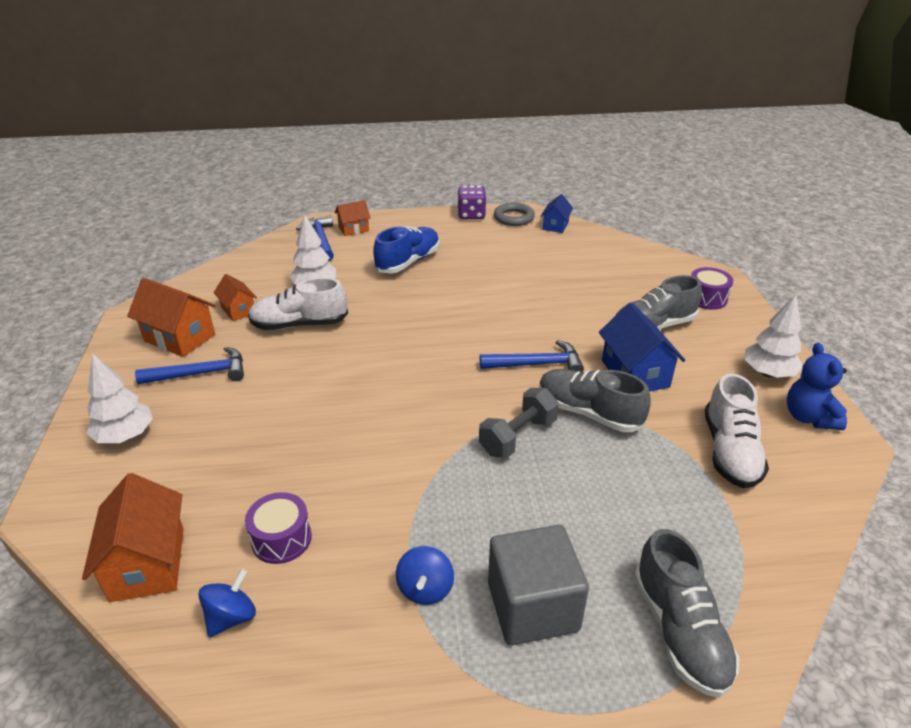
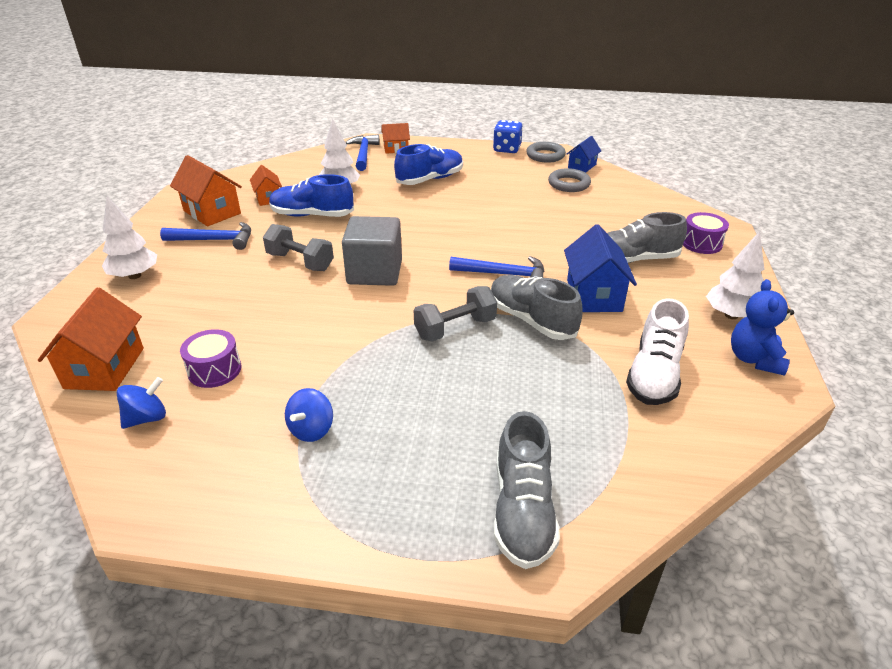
camera: 15 degrees right, 0 degrees up
white shoe [248,278,348,330] -> blue shoe [269,174,354,217]
purple dice [458,185,486,219] -> blue dice [493,120,523,153]
grey cube [488,525,589,646] -> grey cube moved to [342,216,402,286]
none -> grey dumbbell [263,224,334,271]
none -> grey ring [548,168,591,192]

